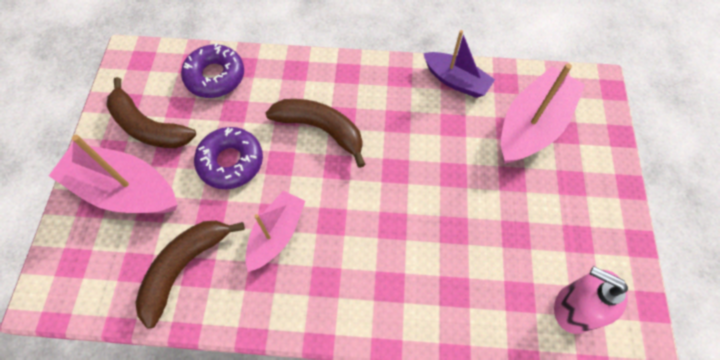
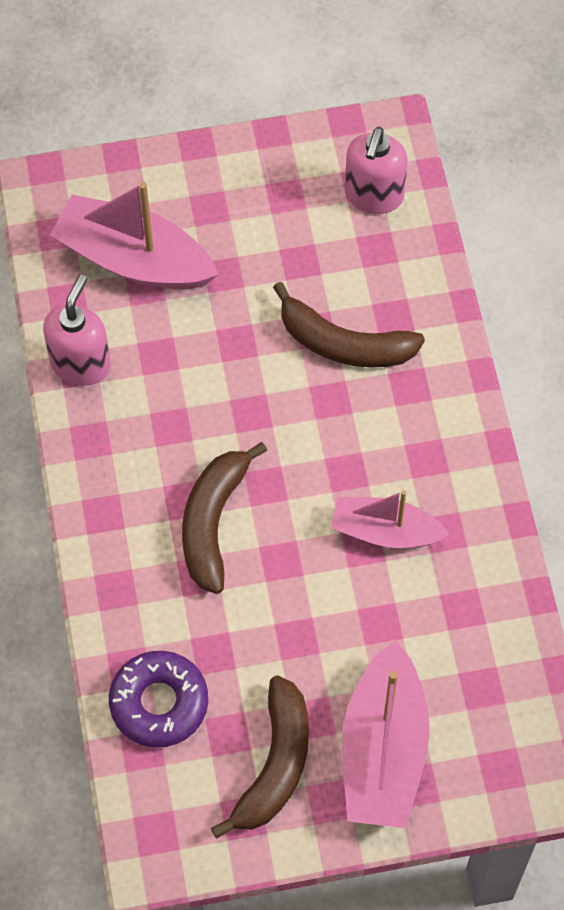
camera: 105 degrees left, 0 degrees up
brown banana [135,221,245,328] -> brown banana moved to [273,282,425,368]
purple donut [194,127,263,189] -> none
purple boat [423,30,495,98] -> pink soap dispenser [43,275,111,386]

